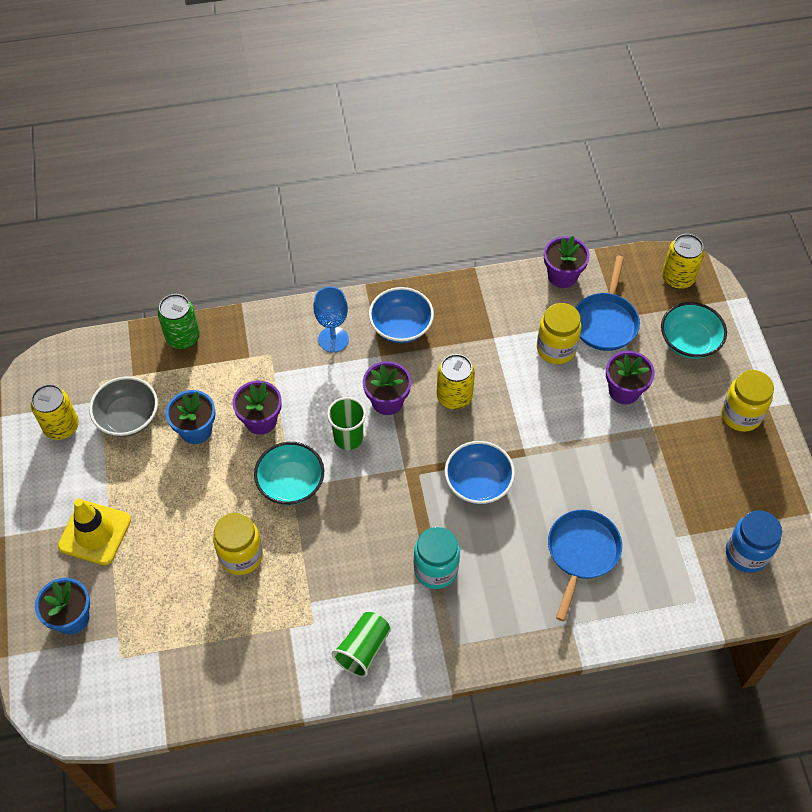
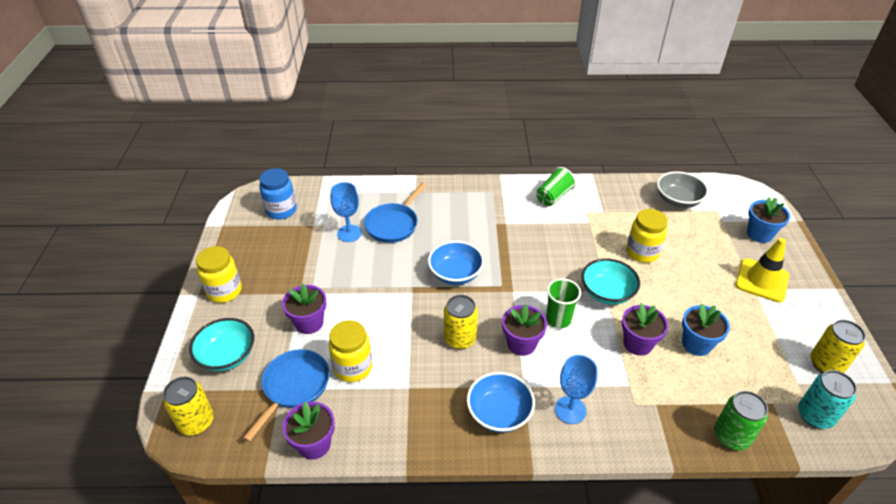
camera: 170 degrees left, 15 degrees down
grey bowl [89,377,158,437] -> grey bowl moved to [657,171,708,208]
turquoise jar [414,527,460,589] -> none
none -> blue goblet [330,182,362,242]
none -> turquoise can [798,370,857,429]

